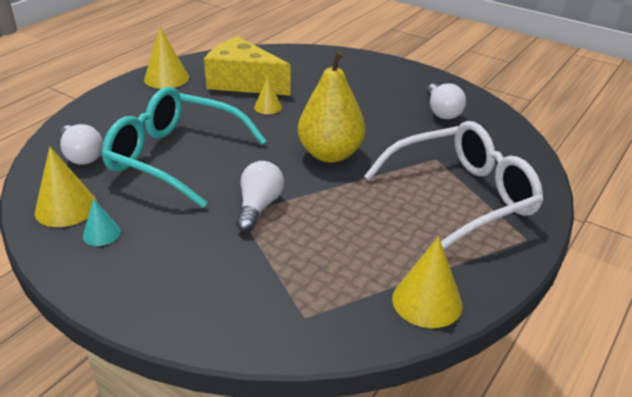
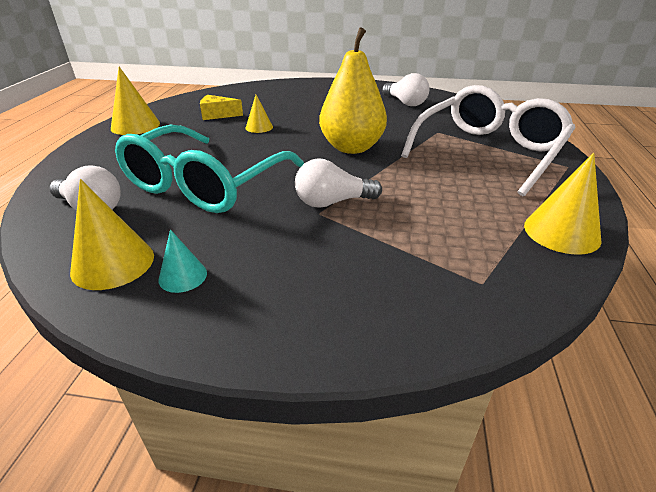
camera: 25 degrees left, 0 degrees up
turquoise glasses [102,87,267,208] -> turquoise glasses turned 60 degrees counterclockwise [115,125,304,213]
yellow cheese [204,37,291,96] -> yellow cheese [200,95,243,120], size x0.48
white light bulb [236,161,284,232] -> white light bulb turned 90 degrees counterclockwise [295,158,382,208]

